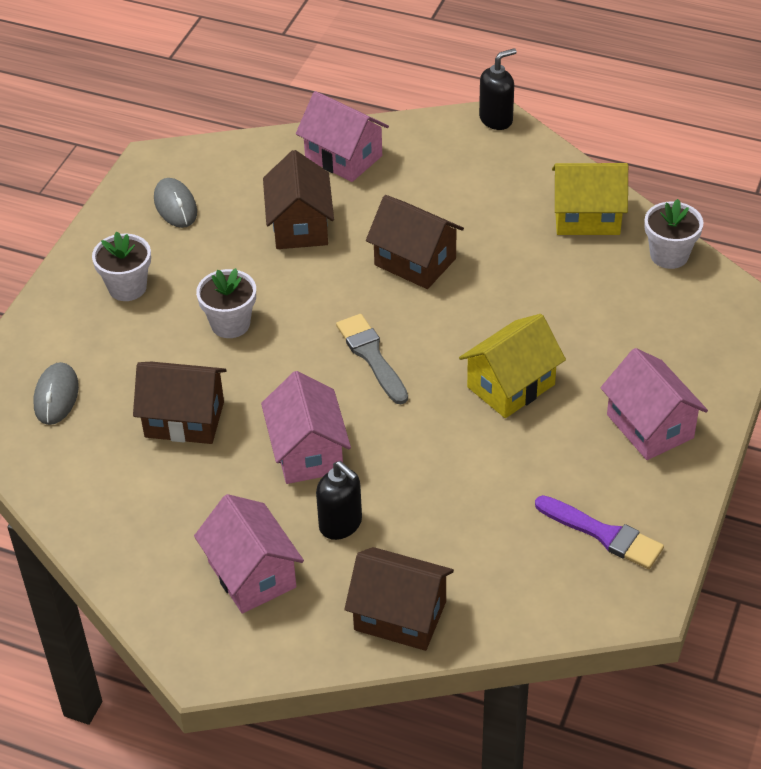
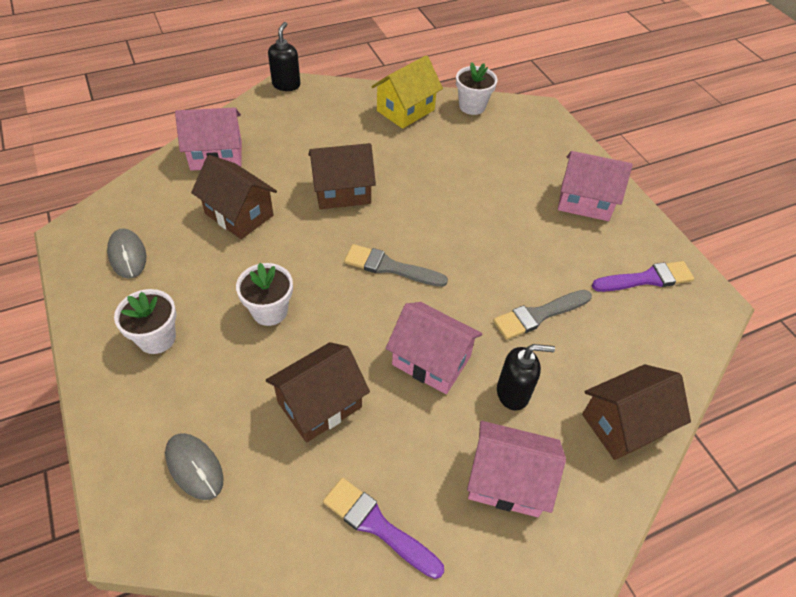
camera: 50 degrees left, 5 degrees up
grey mouse [154,178,197,228] -> grey mouse turned 45 degrees clockwise [107,228,146,279]
yellow house [459,314,566,418] -> none
none -> purple brush [323,478,444,579]
none -> grey brush [493,290,592,340]

